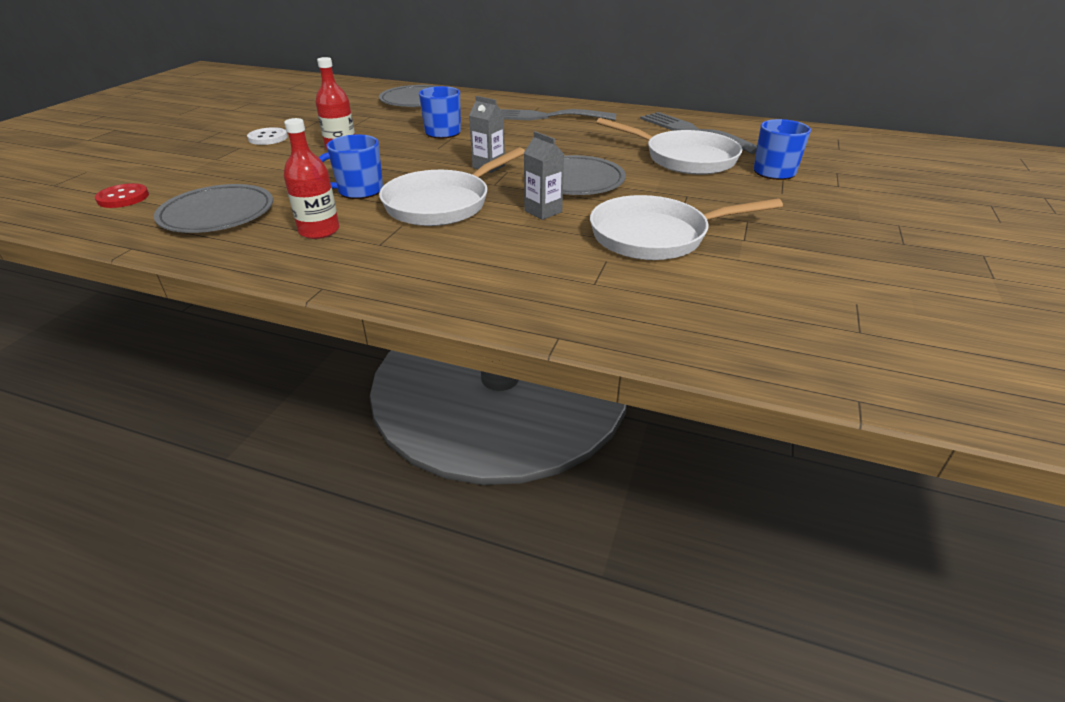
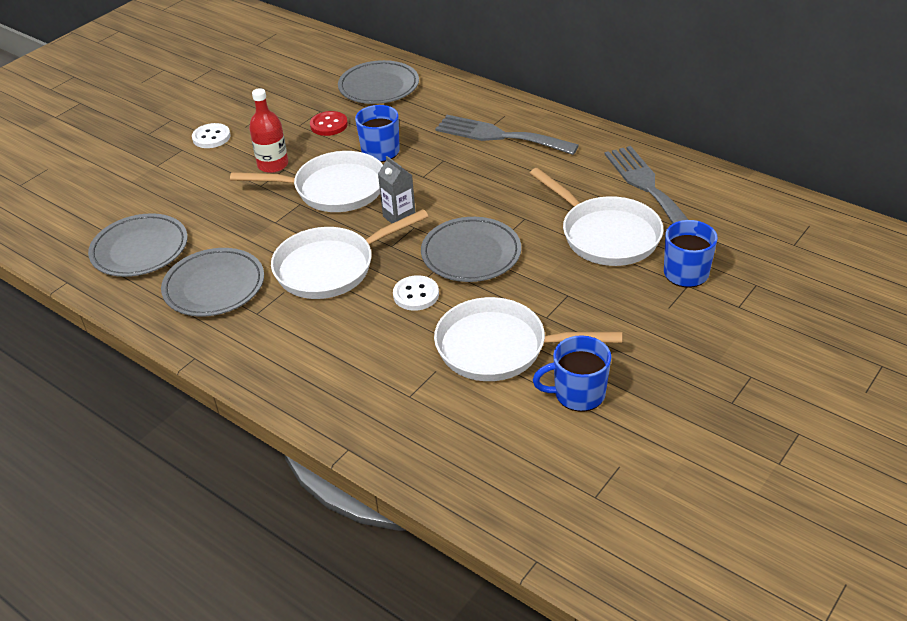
camera: 20 degrees right, 5 degrees up
red button [95,183,149,208] -> red button moved to [310,111,348,136]
red bottle [284,118,340,239] -> grey plate [161,248,264,317]
blue mug [318,134,383,199] -> blue mug moved to [533,335,611,412]
grey carton [524,131,564,220] -> white button [393,275,439,311]
none -> white pan [230,151,383,212]

